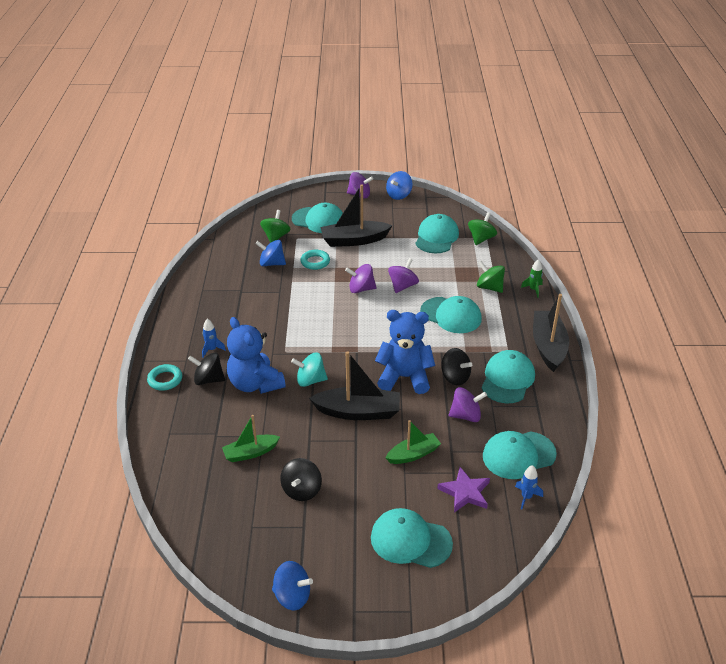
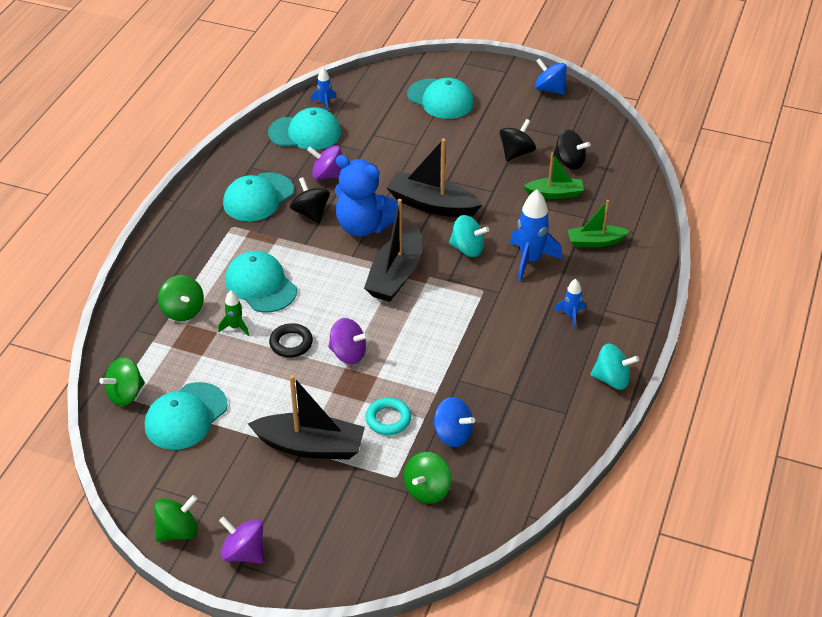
camera: 160 degrees left, 5 degrees up
turquoise ring [147,364,182,391] -> none
black spinning top [188,352,225,385] -> black spinning top moved to [553,130,591,170]
blue teddy bear [227,317,286,394] -> blue rocket [510,190,562,281]
turquoise cap [292,203,343,233] -> none
blue spinning top [386,171,413,200] -> green spinning top [154,495,198,542]
green boat [386,420,441,464] -> green boat moved to [567,200,630,248]
purple spinning top [388,258,419,293] -> black ring [269,323,313,358]
purple star [437,467,490,512] -> none
green rocket [521,259,543,298] -> green rocket moved to [218,291,249,336]
black boat [533,294,569,372] -> black boat moved to [364,199,422,302]
none -> turquoise spinning top [591,344,639,390]

